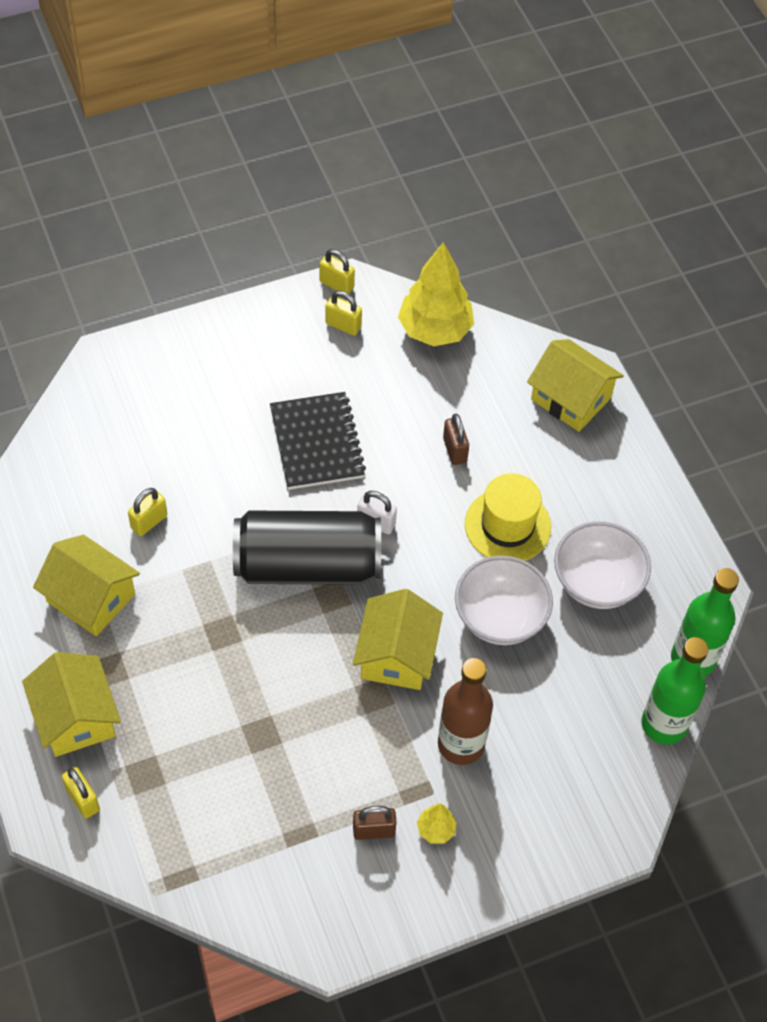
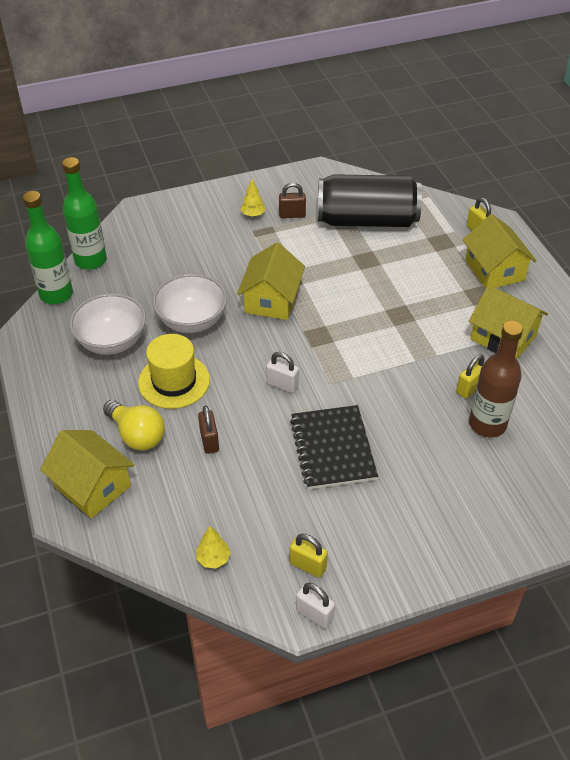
camera: 175 degrees left, 10 degrees down
black can [233,511,381,585] -> black can moved to [318,174,422,227]
yellow padlock [320,249,355,294] -> white padlock [296,583,335,629]
yellow tree [398,242,474,346] -> yellow tree [196,526,231,568], size x0.44
brown bottle [438,658,493,765] -> brown bottle moved to [469,321,523,438]
none -> yellow light bulb [103,400,165,451]

